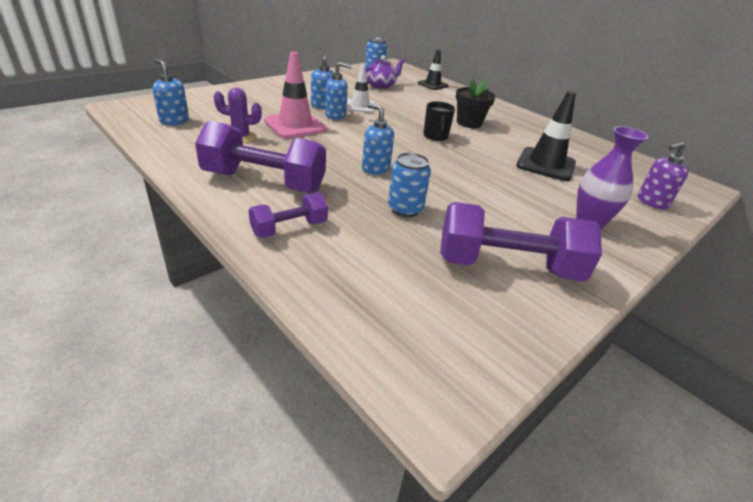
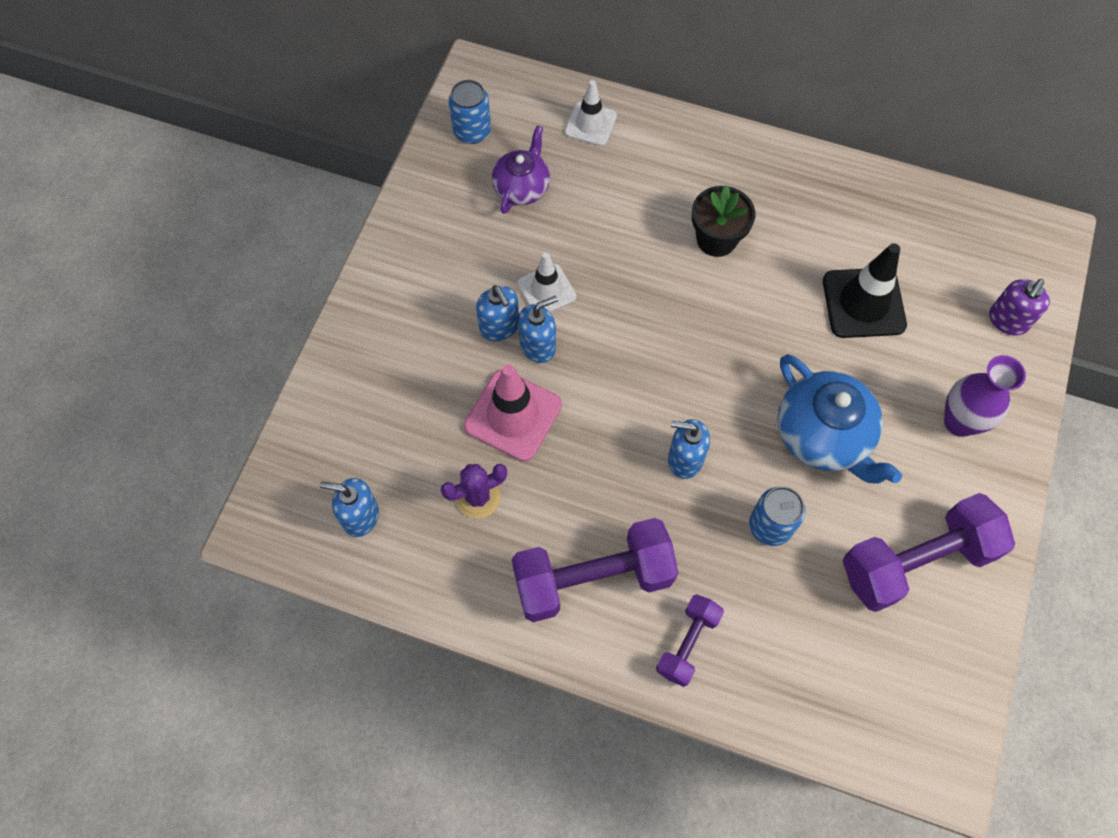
camera: 25 degrees left, 30 degrees up
black traffic cone [418,49,449,90] -> white traffic cone [565,80,617,146]
black mug [423,101,455,141] -> none
none -> blue teapot [777,354,902,484]

